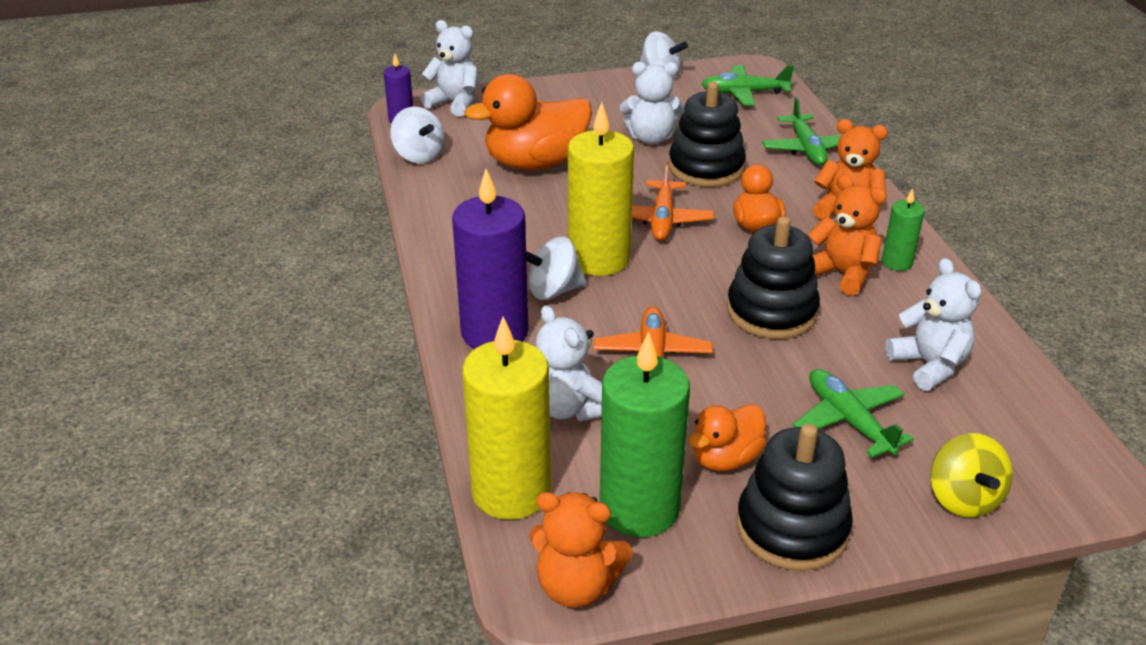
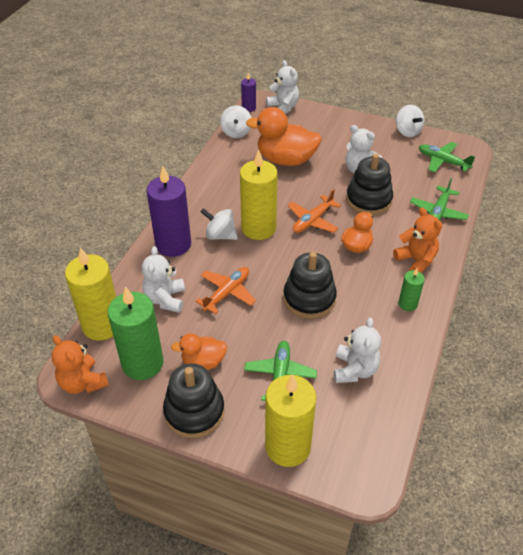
camera: 35 degrees right, 10 degrees up
orange teddy bear [808,175,886,296] -> none
yellow spinning top [931,433,1013,518] -> yellow candle [265,375,317,467]

